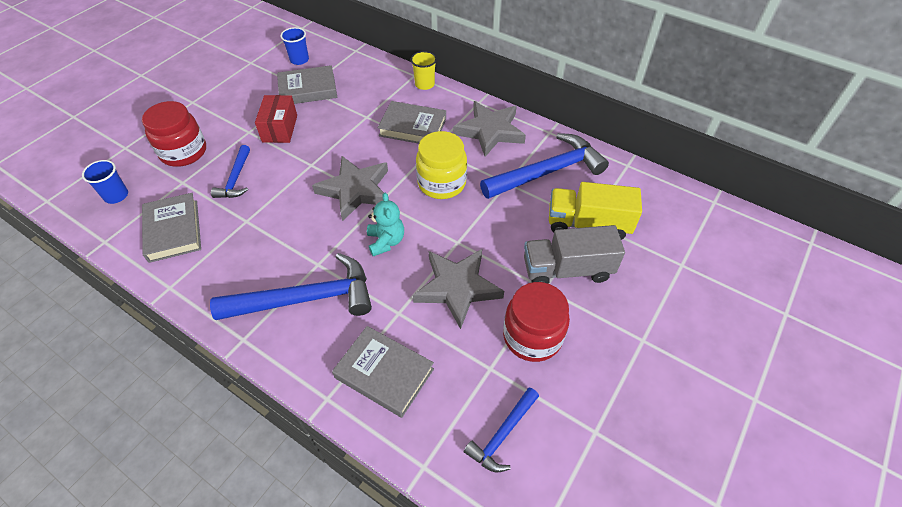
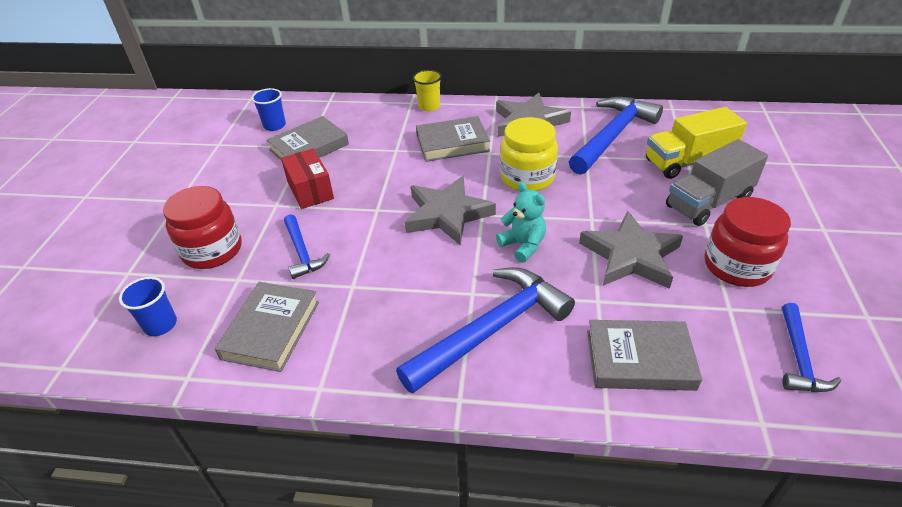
camera: 25 degrees left, 10 degrees down
grey book [142,193,201,263] -> grey book turned 60 degrees clockwise [215,282,319,372]

